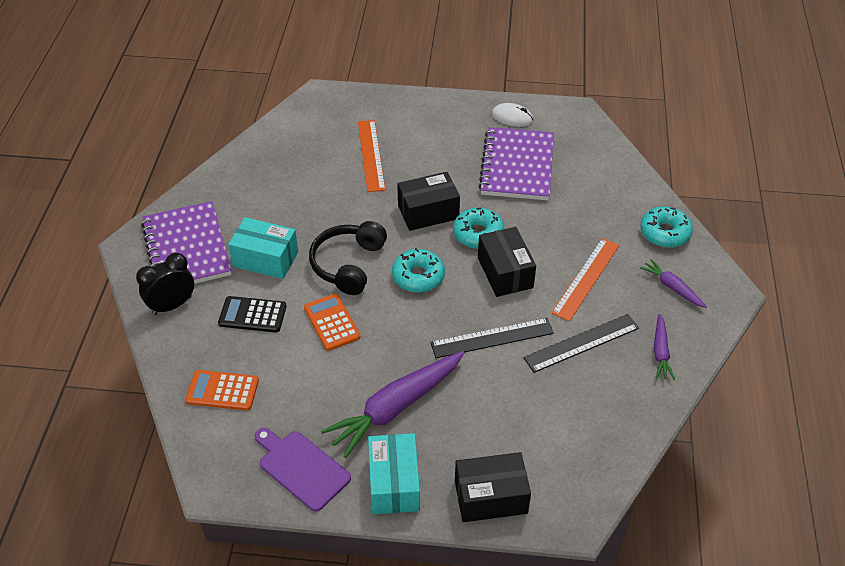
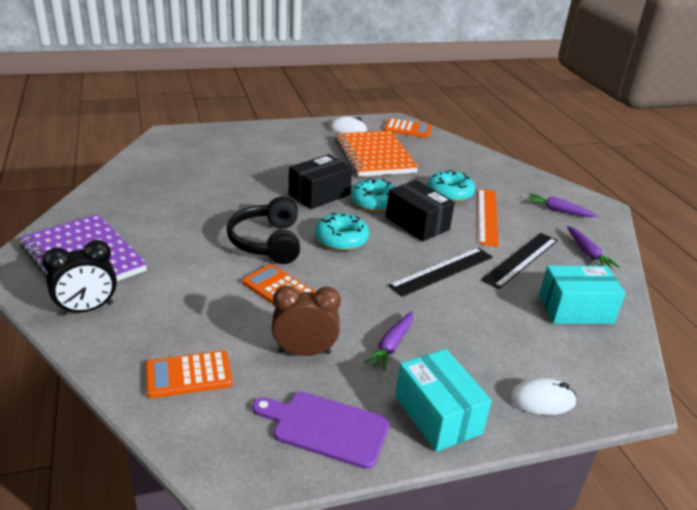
camera: 25 degrees left, 15 degrees down
black clock [136,253,194,315] -> black clock turned 150 degrees counterclockwise [42,240,117,316]
black calculator [218,296,287,333] -> none
turquoise box [228,217,298,279] -> turquoise box moved to [539,266,626,324]
purple carrot [321,351,464,458] -> purple carrot [364,311,413,371], size x0.50
orange ruler [358,120,385,192] -> none
black box [455,452,531,522] -> white mouse [510,378,577,415]
purple notebook [478,127,554,200] -> orange notebook [335,131,418,177]
turquoise donut [640,207,693,248] -> turquoise donut moved to [427,170,475,202]
none -> brown clock [272,285,341,356]
none -> orange calculator [384,118,432,138]

